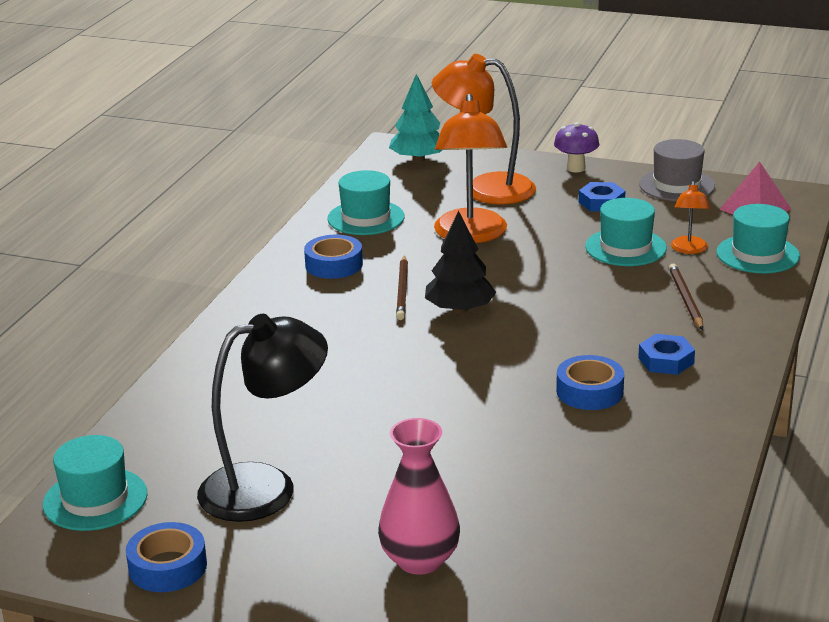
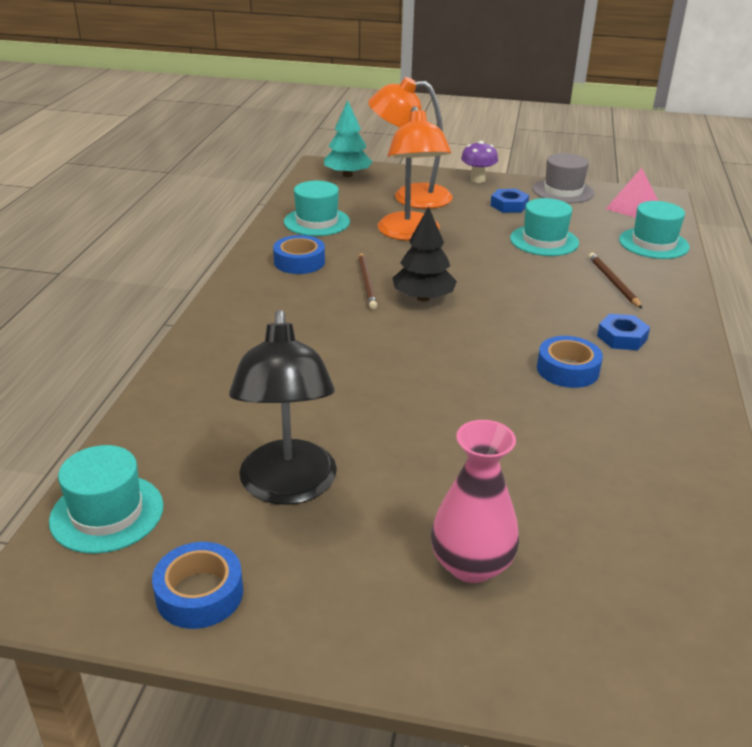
camera: 10 degrees left, 5 degrees up
black lamp [197,314,328,522] -> black lamp turned 120 degrees clockwise [229,310,337,505]
orange lamp [671,181,710,254] -> none

